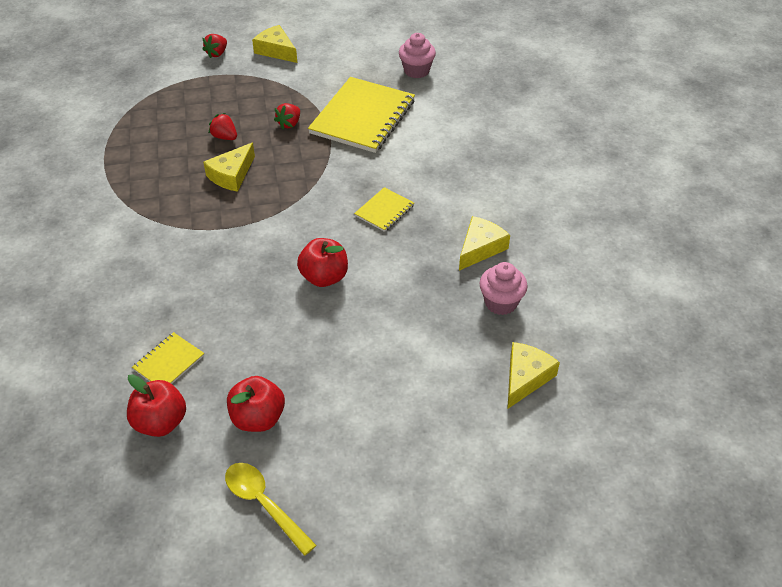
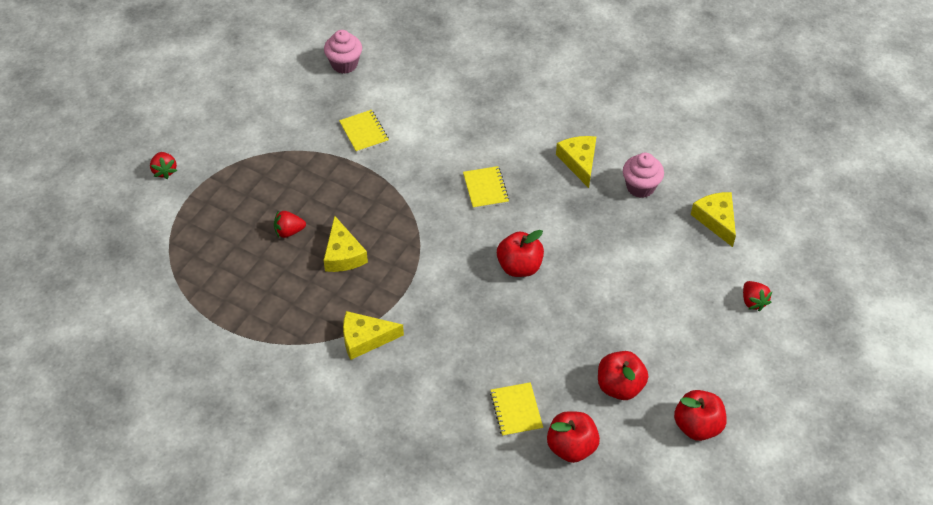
camera: 50 degrees left, 5 degrees up
yellow spoon [225,463,317,556] -> red apple [674,390,727,441]
yellow cheese [252,25,297,63] -> yellow cheese moved to [343,311,404,360]
red strawberry [274,103,300,129] -> red strawberry moved to [743,281,772,311]
yellow notebook [308,77,415,153] -> yellow notebook [339,110,389,153], size x0.47

